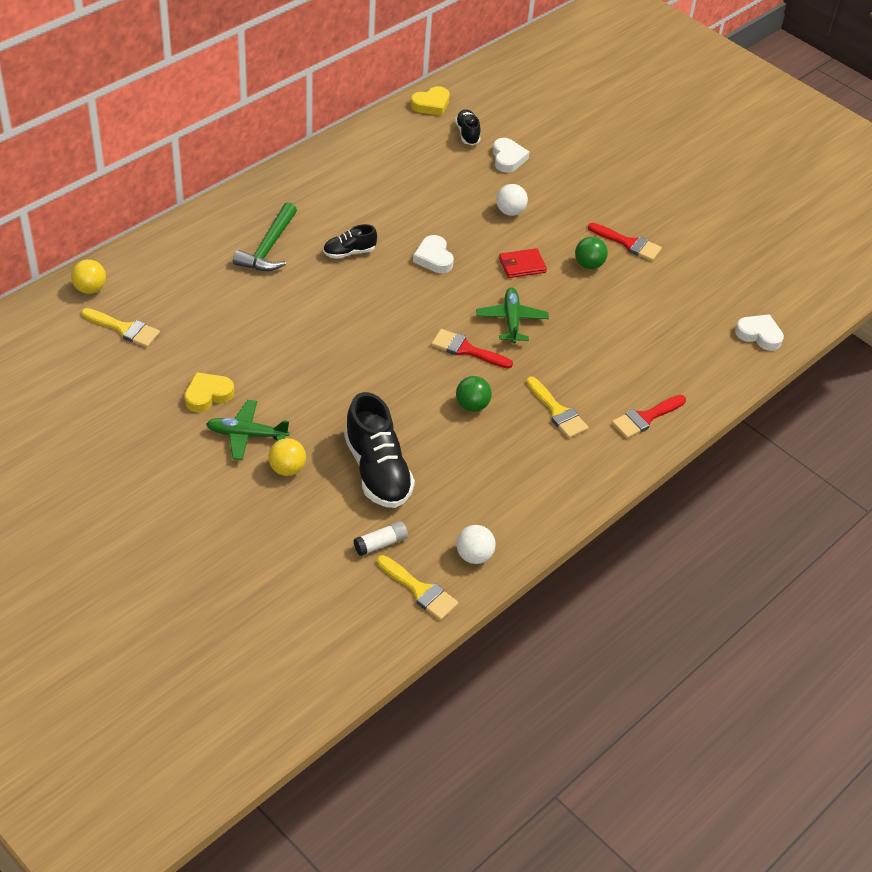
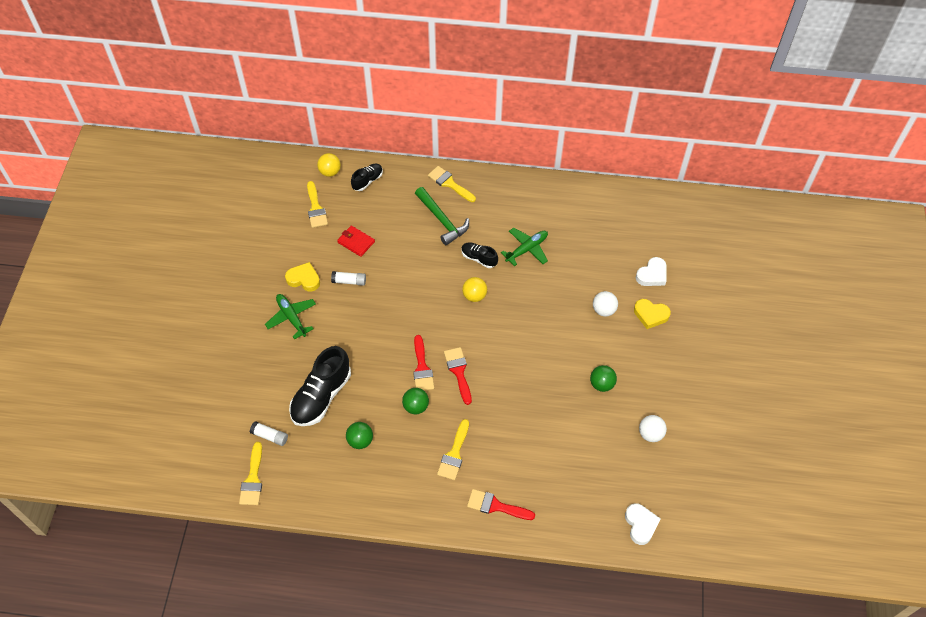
camera: 55 degrees right, 10 degrees up
green hammer [233,202,297,271] -> green hammer turned 105 degrees counterclockwise [415,187,469,245]
yellow ball [268,438,306,476] -> yellow ball moved to [462,277,487,302]
yellow heart [410,86,450,116] -> yellow heart moved to [634,299,671,329]
white heart [413,235,454,273] -> none
black shoe [455,109,481,145] -> black shoe moved to [351,164,383,191]
white ball [456,525,496,564] -> white ball moved to [639,415,667,442]
green plane [476,288,549,344] -> green plane moved to [501,228,548,266]
red wallet [499,248,547,278] -> red wallet moved to [337,225,375,257]
red brush [588,223,662,261] -> red brush moved to [413,335,434,391]
none -> white glue stick [331,271,366,286]
none -> green ball [346,422,373,449]
none -> yellow brush [428,166,476,202]

